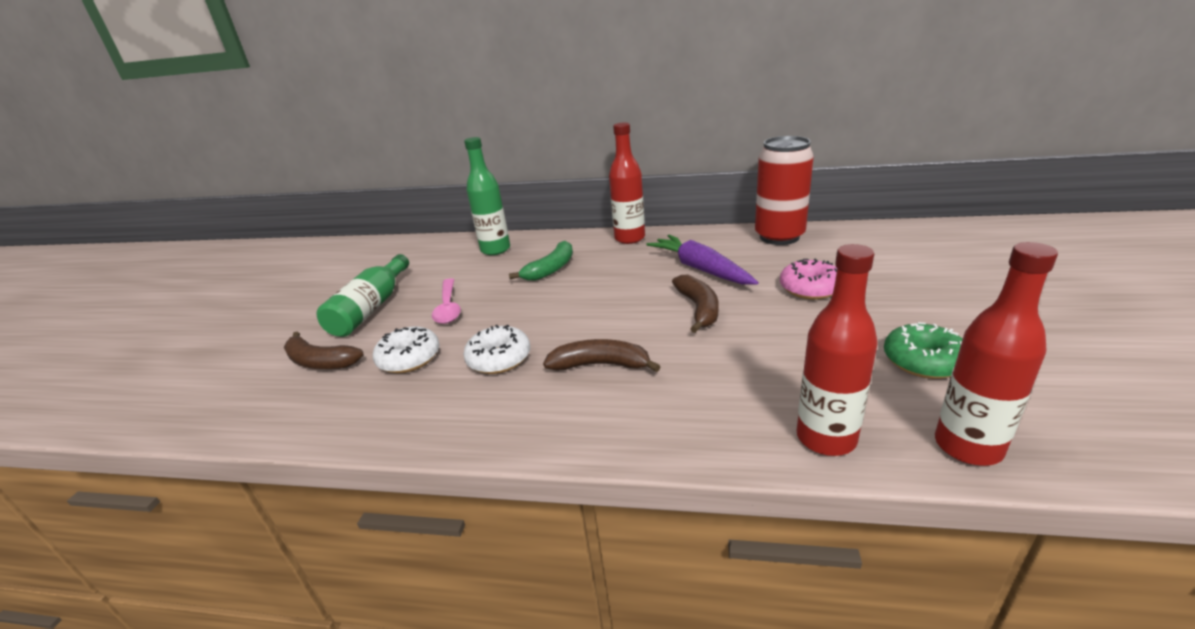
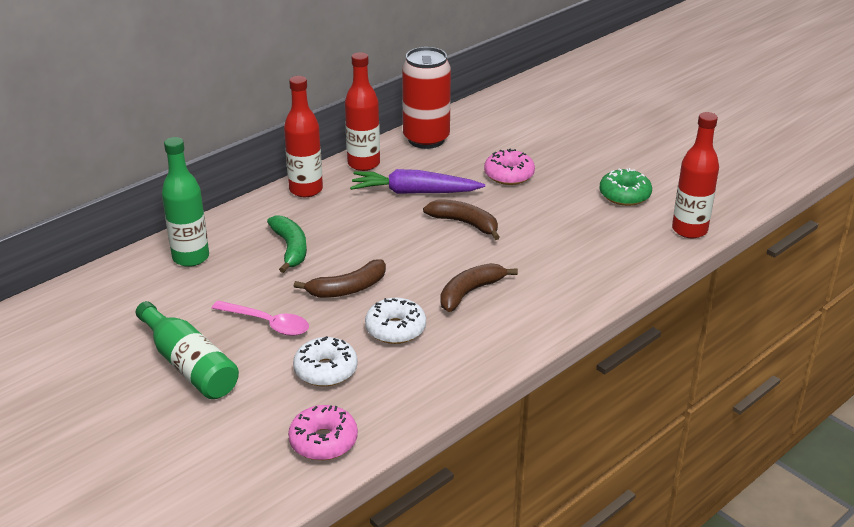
camera: 55 degrees left, 5 degrees up
brown banana [284,332,364,369] -> brown banana moved to [294,259,386,298]
red bottle [796,244,877,456] -> red bottle moved to [345,52,380,171]
none -> pink donut [288,405,358,460]

